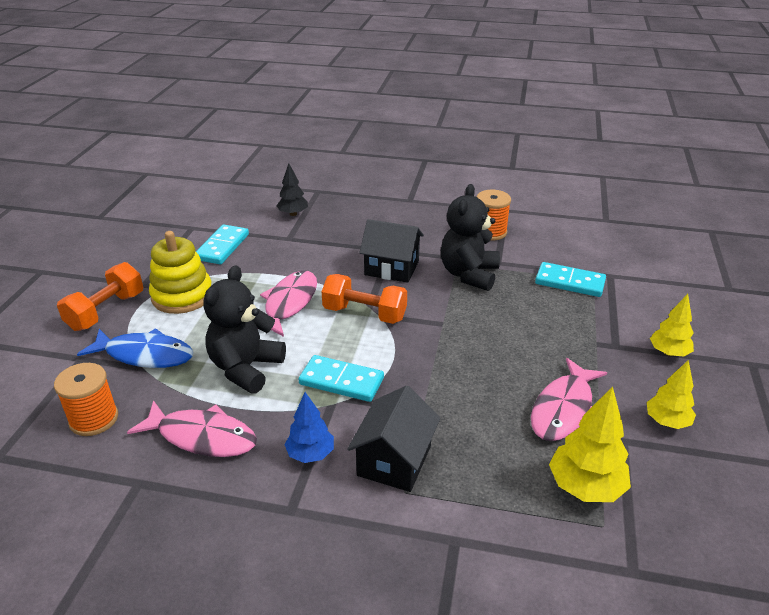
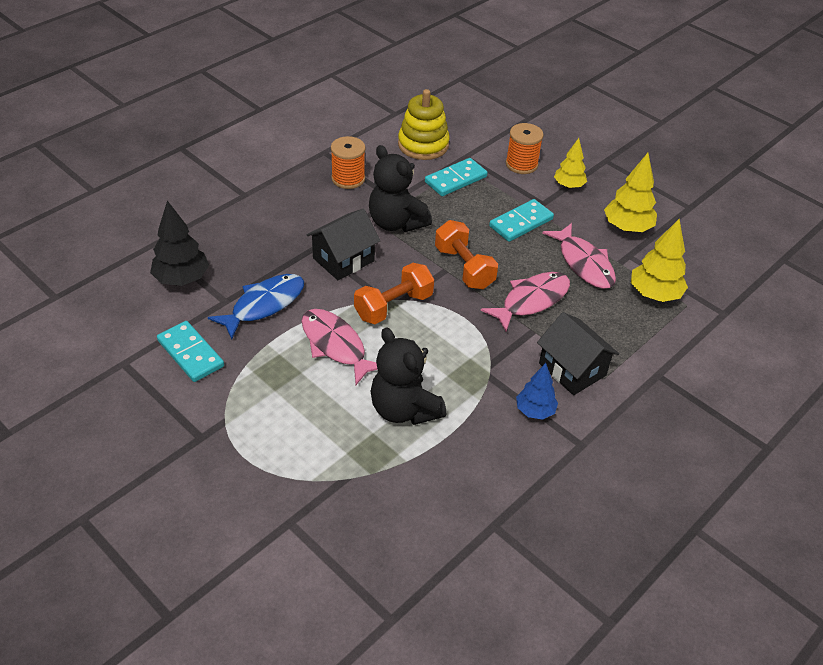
camera: 60 degrees left, 10 degrees up
orange spool [54,363,118,436] -> orange spool moved to [506,123,543,174]
orange dumbbell [57,262,143,331] -> orange dumbbell moved to [435,220,498,289]
blue fish [77,328,194,368] -> blue fish moved to [208,274,304,340]
pink fish [127,400,257,457] -> pink fish moved to [480,272,570,332]
yellow stacking toy [149,231,212,314] -> yellow stacking toy moved to [398,89,450,160]
black tree [276,163,308,216] -> black tree [150,201,209,286], size x1.52
turquoise domino [299,355,384,402] -> turquoise domino moved to [489,199,554,242]
yellow tree [647,360,696,429] -> yellow tree [604,153,657,232], size x1.52

